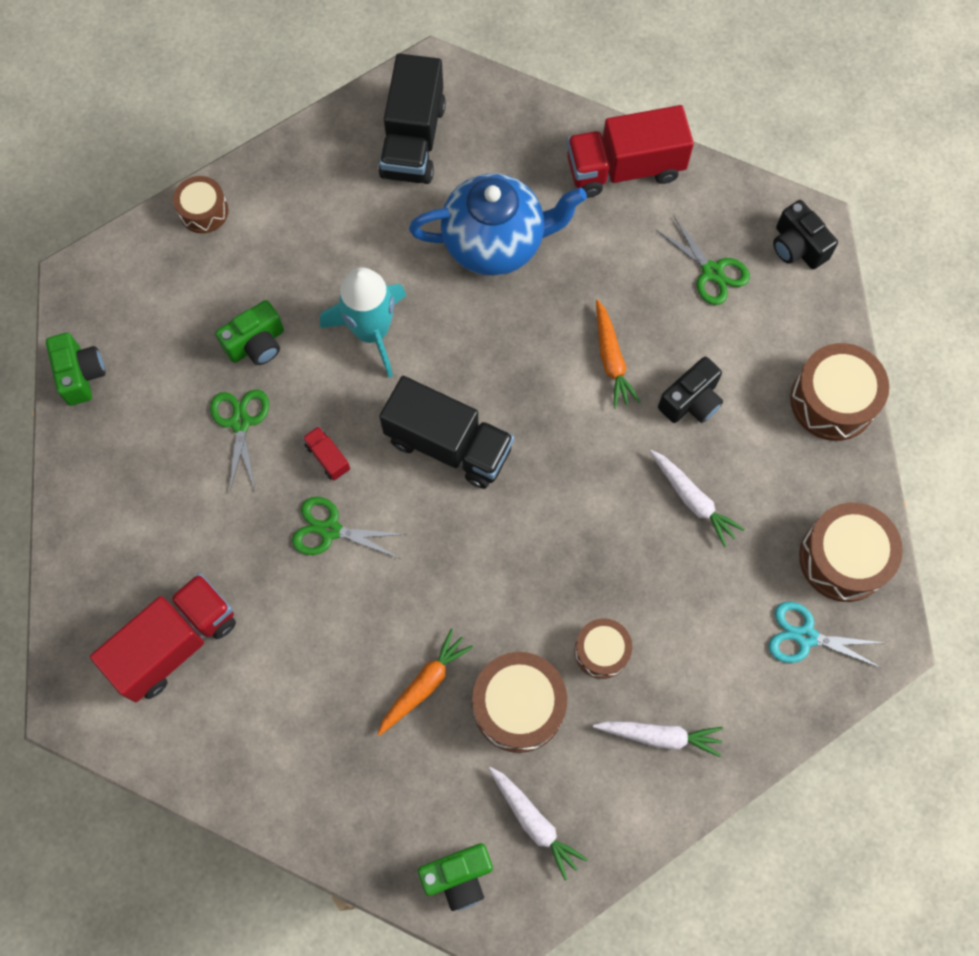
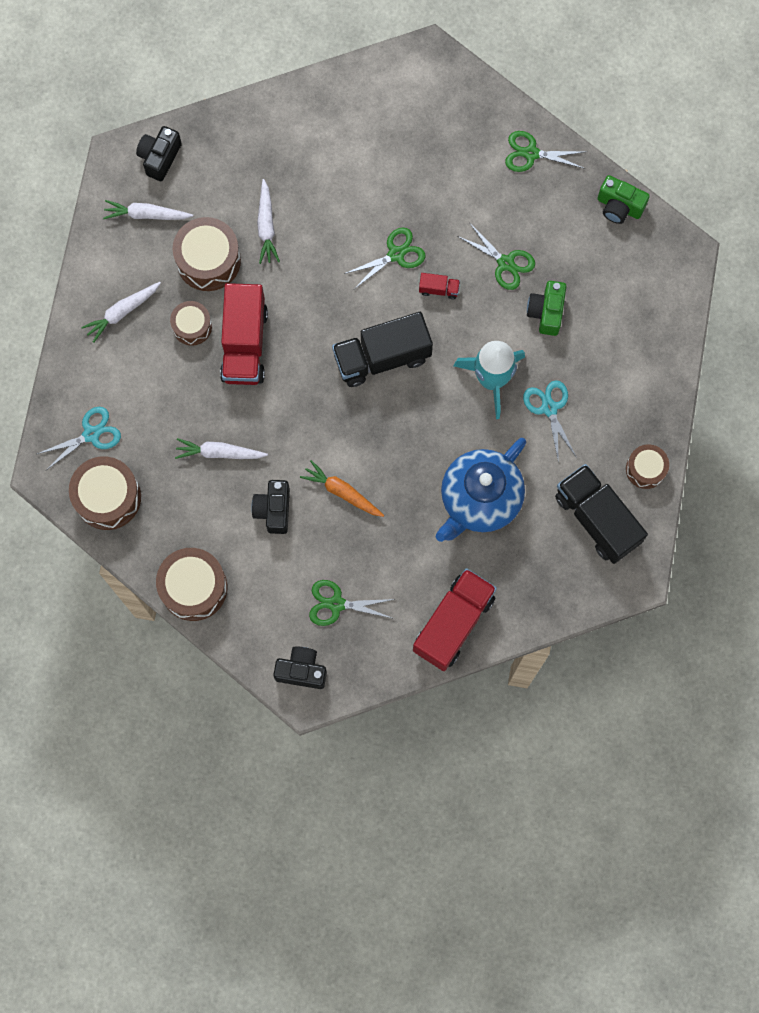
camera: 135 degrees right, 5 degrees up
red truck [90,573,236,702] -> red truck moved to [220,283,268,385]
brown drum [173,176,229,233] -> brown drum moved to [626,444,669,489]
orange carrot [377,629,473,736] -> white carrot [257,179,280,264]
green camera [418,843,493,911] -> black camera [136,126,182,181]
none -> green scissors [505,131,585,172]
none -> turquoise scissors [523,380,577,463]

